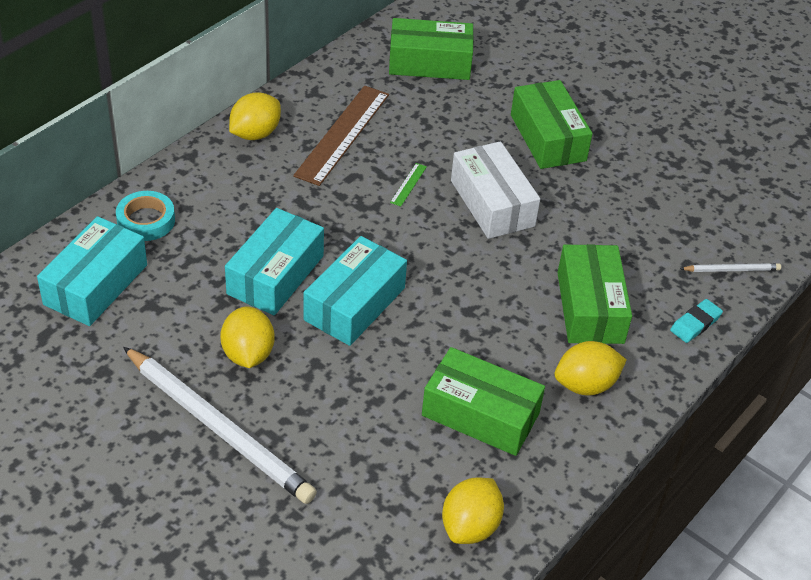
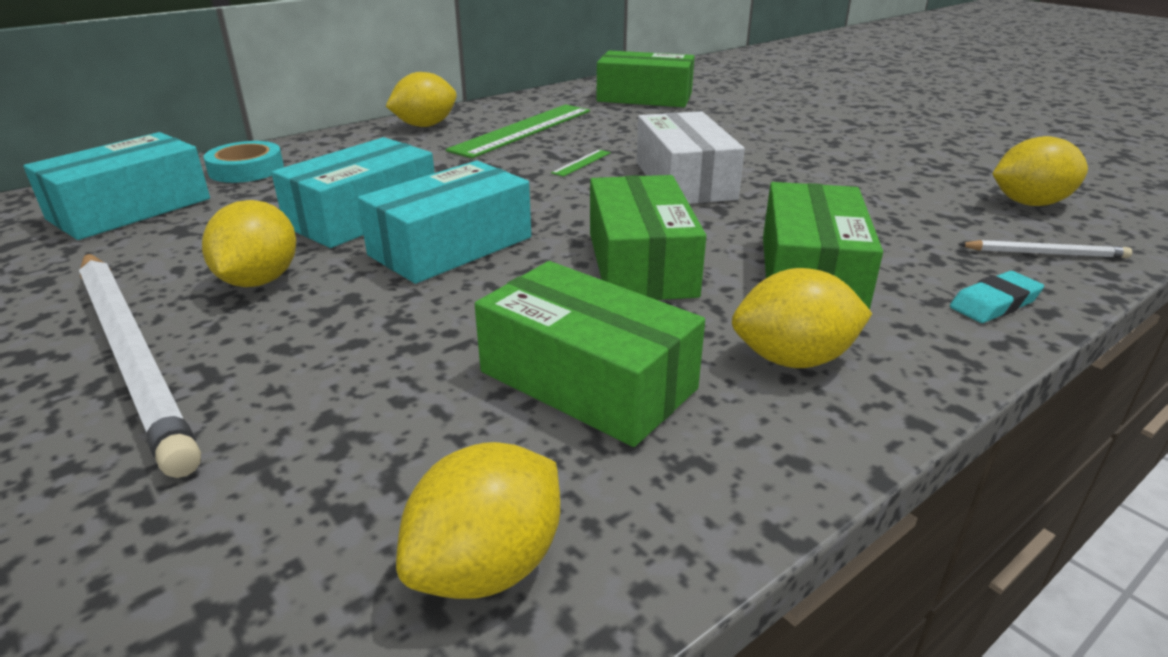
camera: 15 degrees right, 15 degrees down
brown ruler [293,86,389,186] -> green ruler [446,104,590,158]
green box [511,80,593,169] -> green box moved to [590,175,706,300]
none -> yellow lemon [992,136,1088,206]

